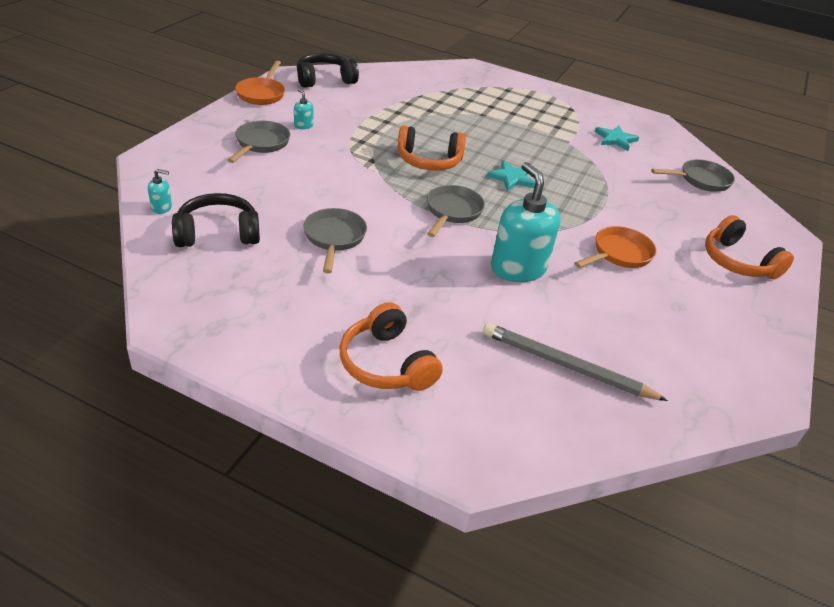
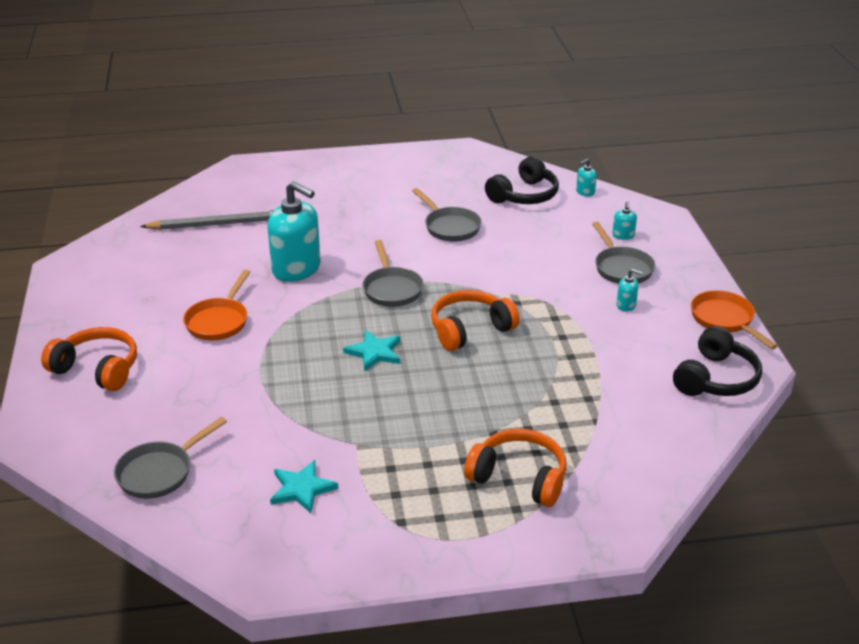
camera: 150 degrees right, 5 degrees down
orange headphones [340,302,443,391] -> orange headphones moved to [464,429,566,507]
none -> turquoise soap dispenser [612,201,637,240]

